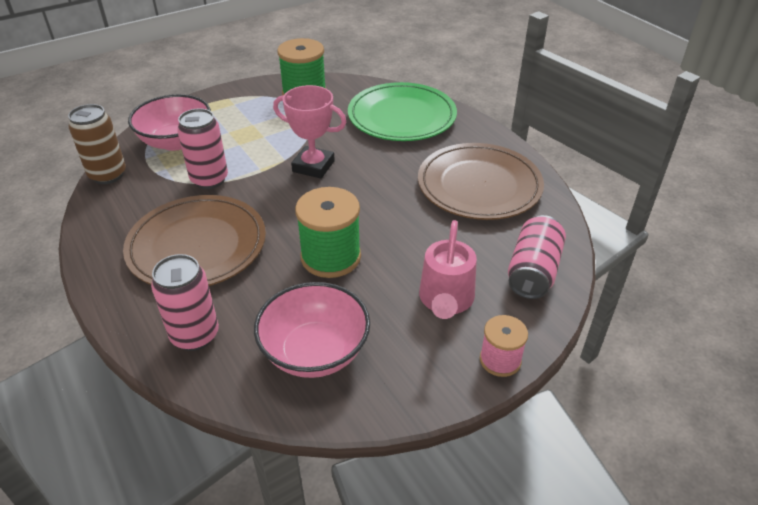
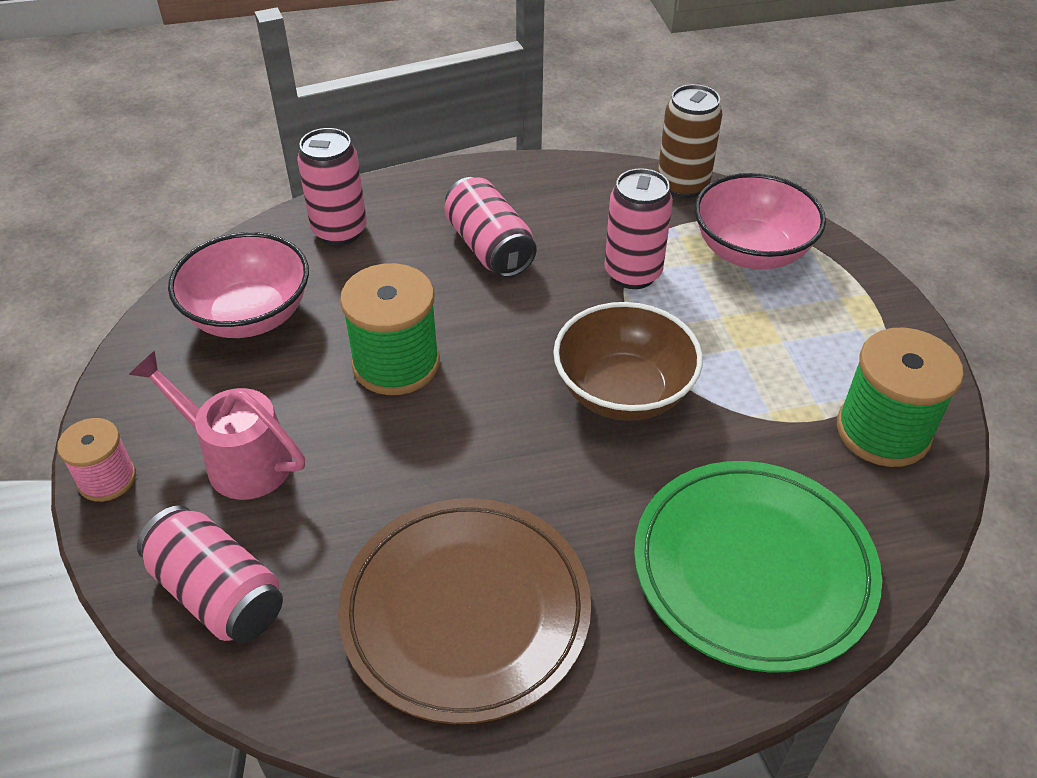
camera: 110 degrees right, 5 degrees up
brown plate [123,195,266,286] -> pink can [444,177,537,278]
pink trophy [273,85,346,178] -> brown bowl [553,302,703,421]

